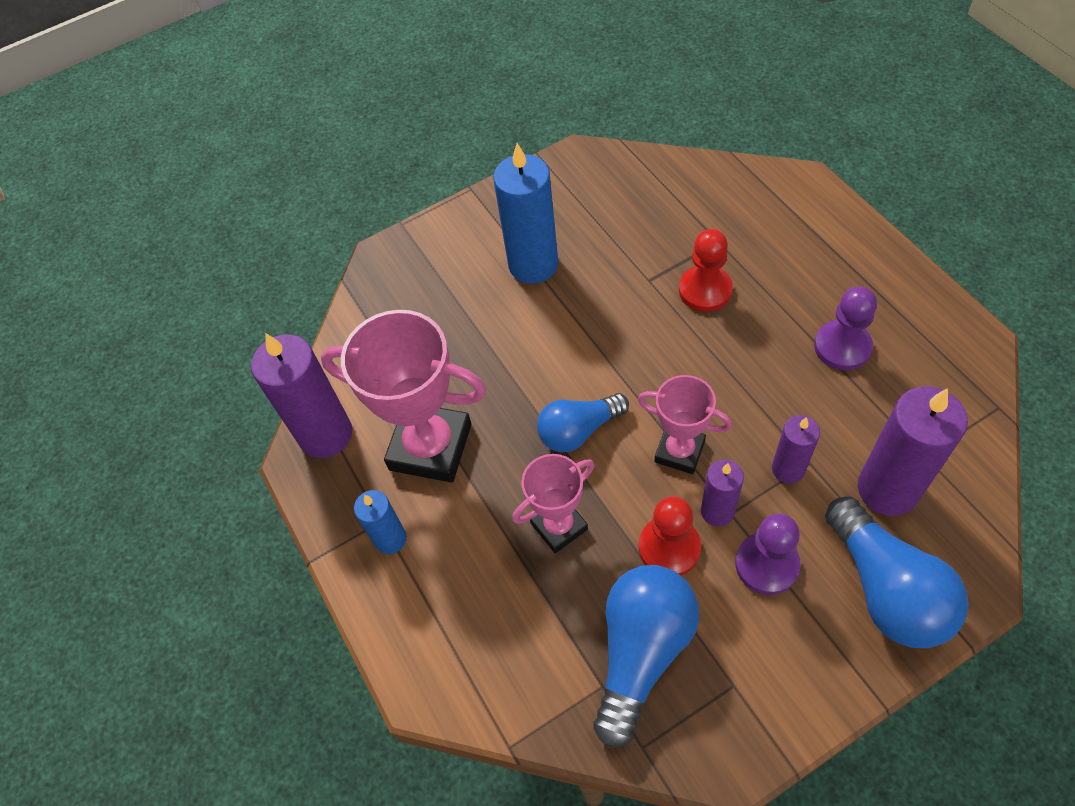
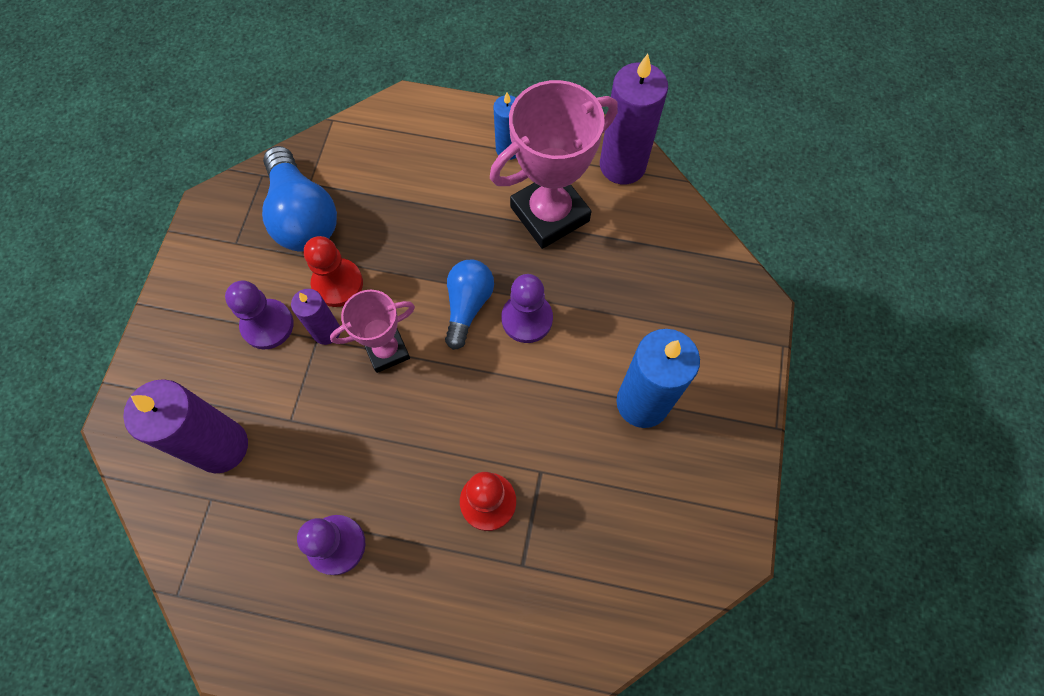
camera: 125 degrees right, 10 degrees up
pink trophy [512,454,594,553] -> none
purple candle [772,415,820,484] -> none
blue light bulb [825,497,969,648] -> none
none -> purple pawn [501,274,553,343]

